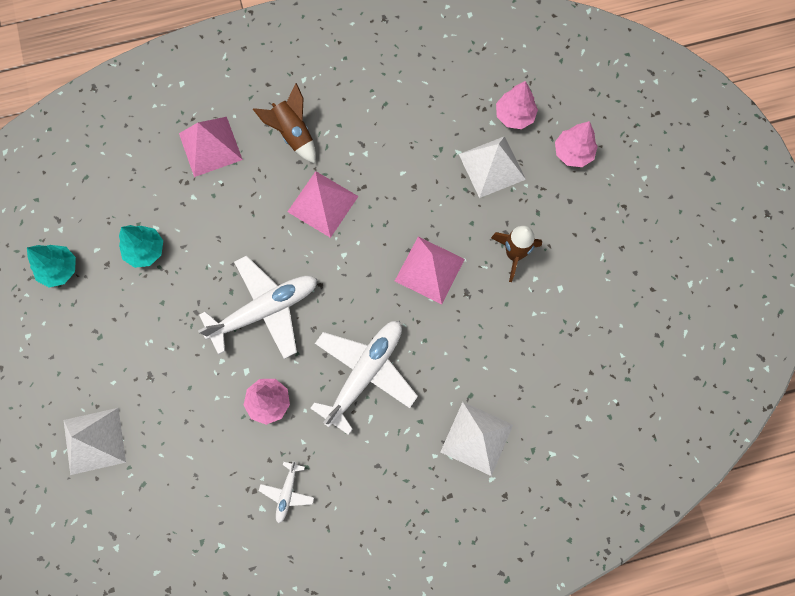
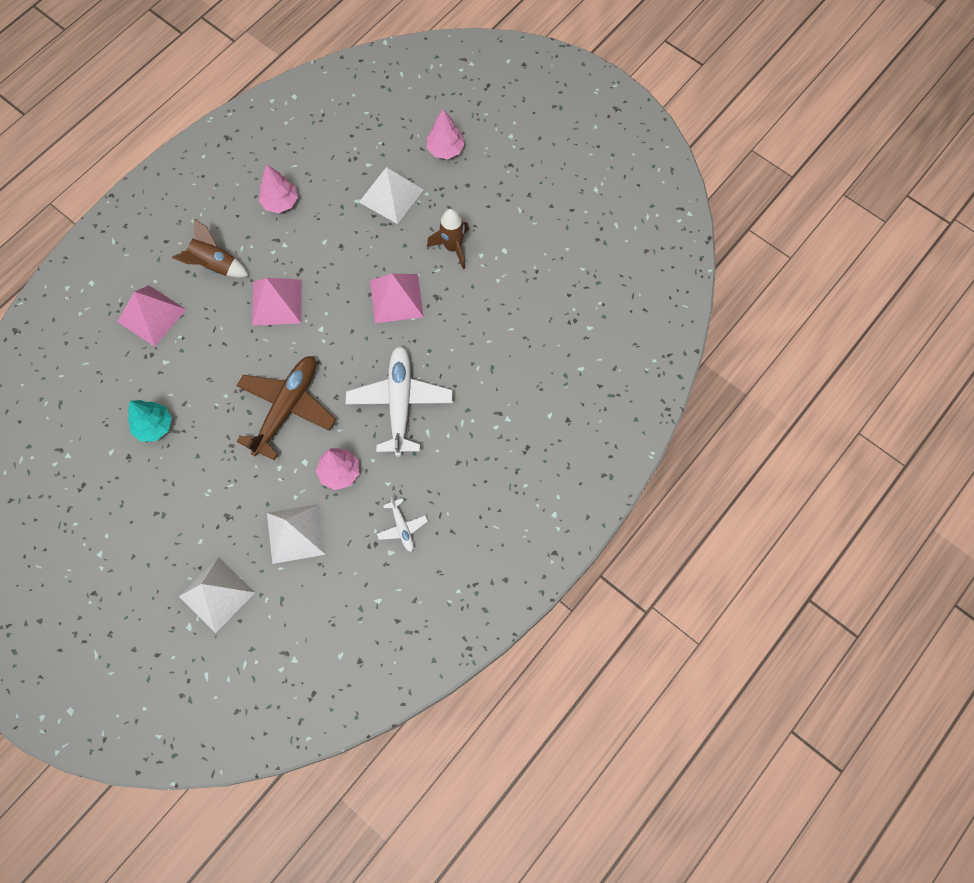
camera: 35 degrees left, 5 degrees down
turquoise tree [27,245,76,287] -> none
white plane [198,255,317,359] -> brown plane [236,356,336,460]
white pyramid [441,402,513,476] -> white pyramid moved to [267,504,326,564]
pink tree [496,81,538,129] -> pink tree moved to [258,165,298,213]

